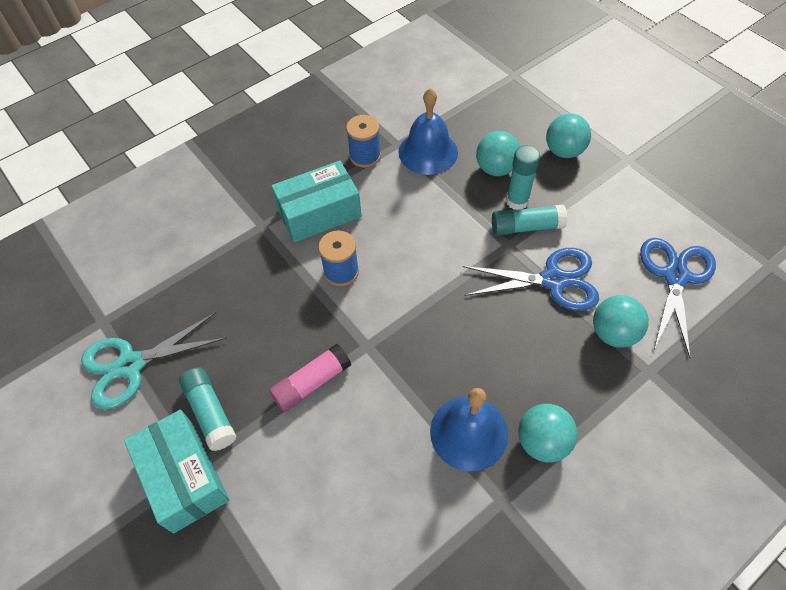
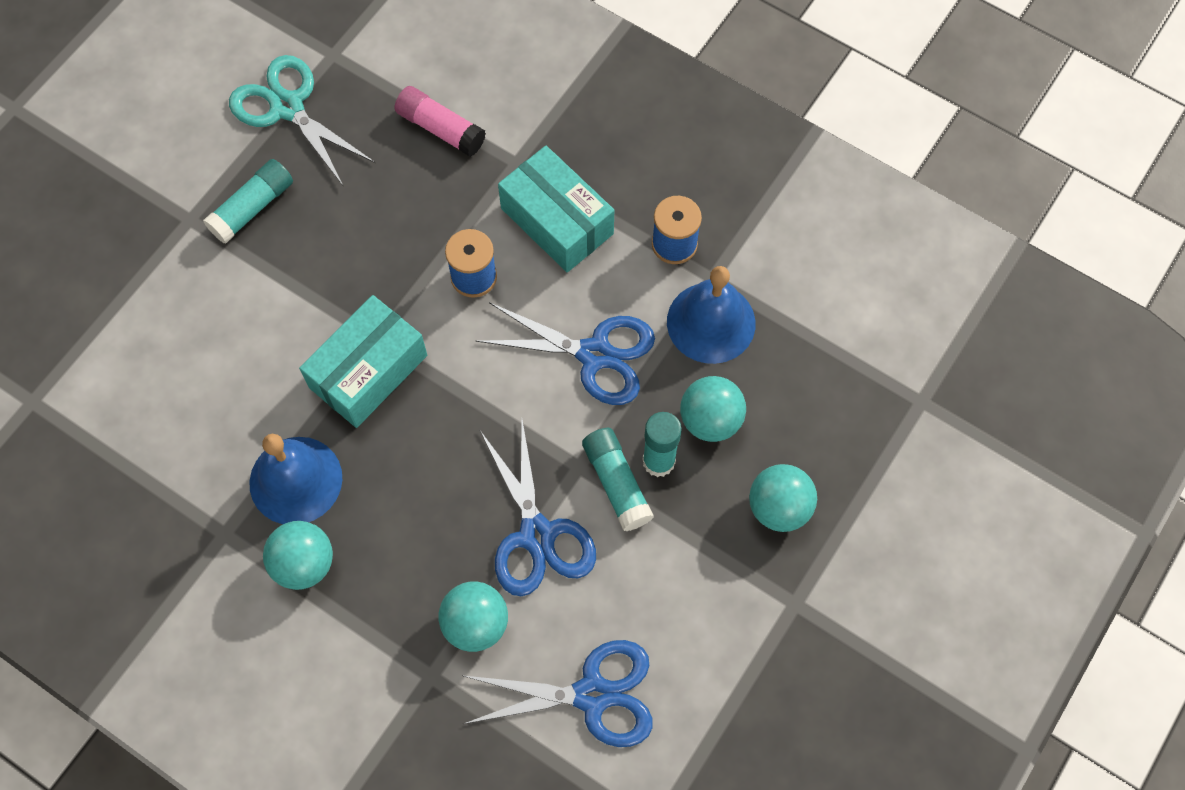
camera: 70 degrees right, 10 degrees up
turquoise box [124,410,229,533] -> turquoise box moved to [299,295,427,428]
pink glue stick [269,344,351,412] -> pink glue stick moved to [395,86,486,157]
none -> blue scissors [476,302,655,405]

